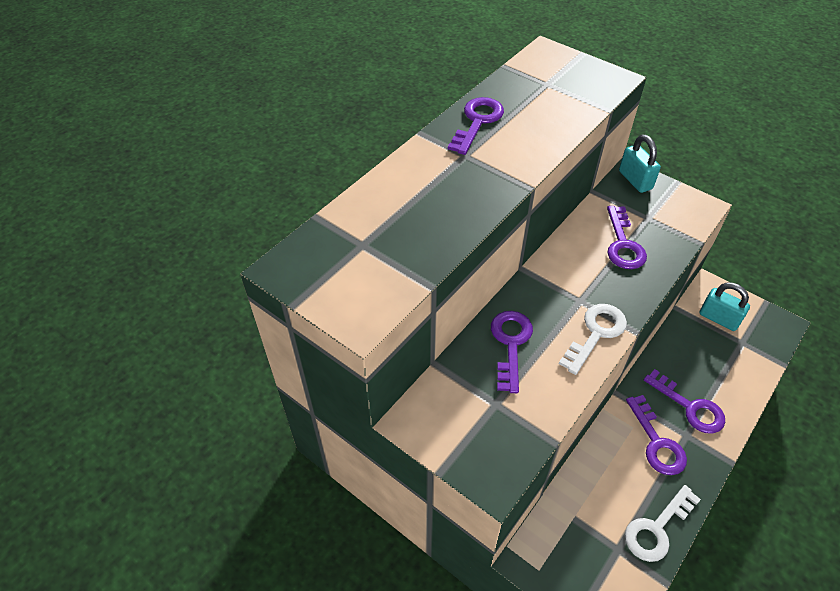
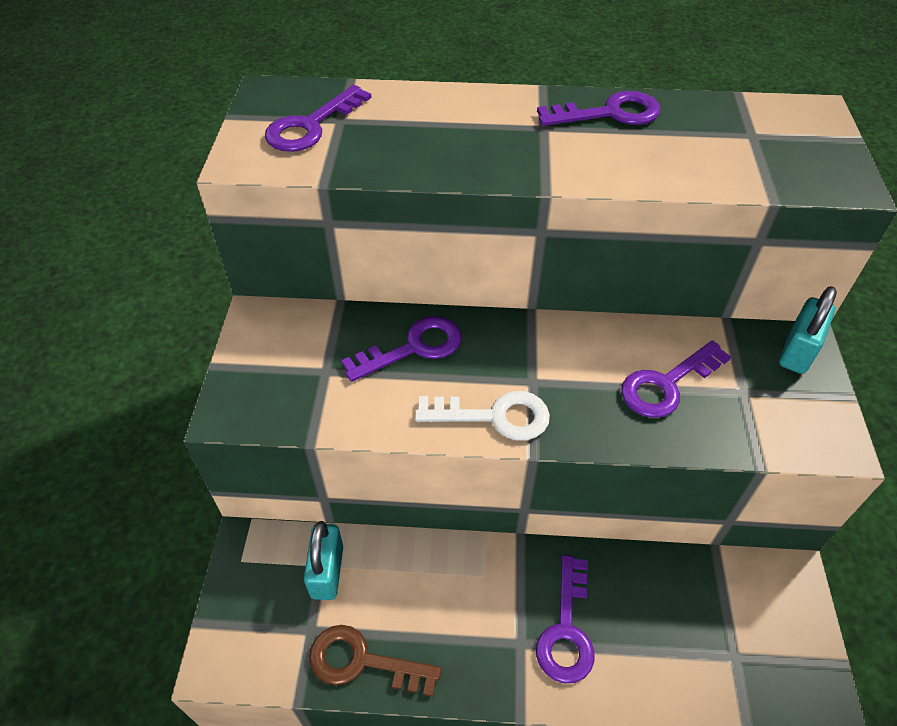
camera: 55 degrees right, 0 degrees up
white key [625,485,701,562] -> brown key [309,625,441,697]
purple key [626,395,687,475] -> purple key moved to [265,85,372,152]
turquoise padlock [700,283,750,331] -> turquoise padlock moved to [304,521,343,600]

